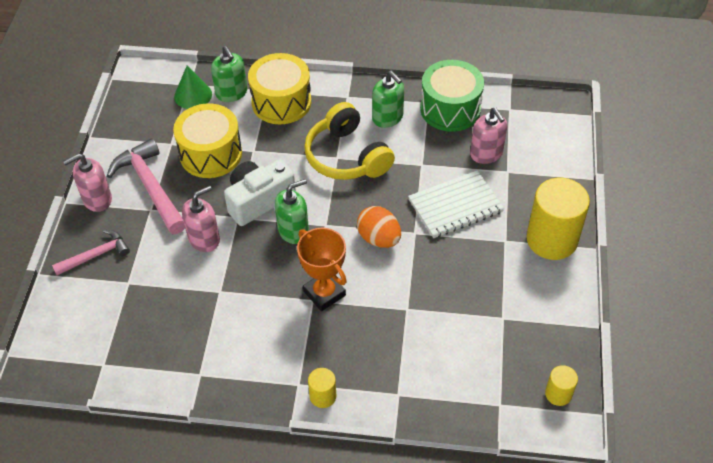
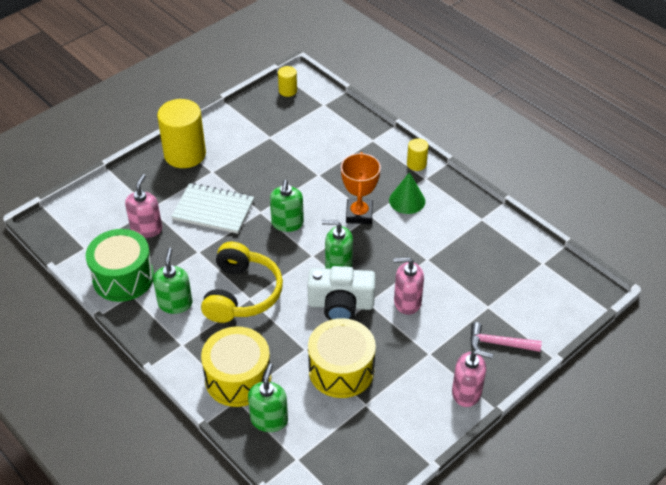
camera: 140 degrees left, 5 degrees down
pink hammer [107,138,185,234] -> none
green cone [174,66,212,109] -> green cone moved to [389,172,425,214]
orange egg [357,206,401,248] -> green soap dispenser [270,180,304,232]

